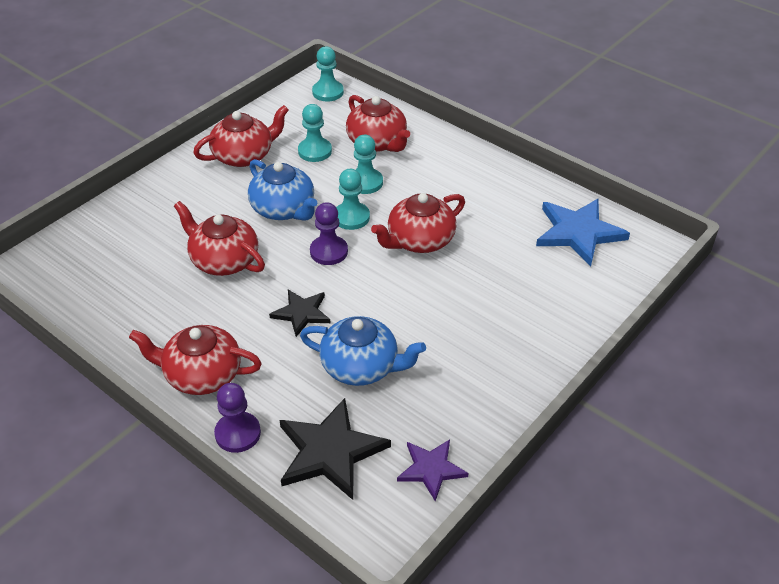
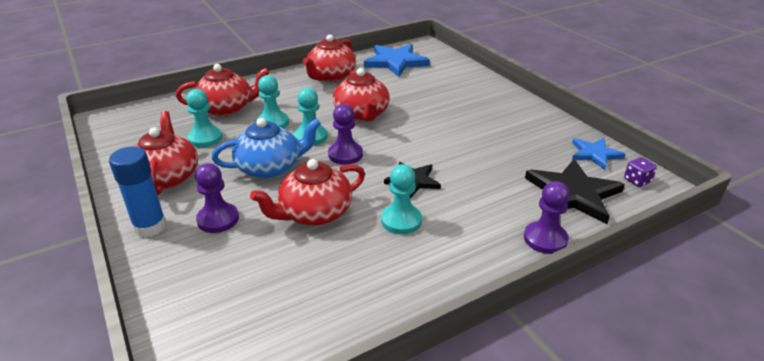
camera: 70 degrees left, 10 degrees down
red teapot [129,325,262,395] -> red teapot moved to [303,34,356,82]
blue teapot [300,316,426,386] -> none
turquoise pawn [312,46,344,101] -> turquoise pawn moved to [381,164,422,234]
purple star [397,440,468,501] -> blue star [572,138,625,170]
none -> blue glue stick [109,146,166,238]
none -> purple pawn [195,163,239,233]
none -> purple dice [624,157,657,187]

